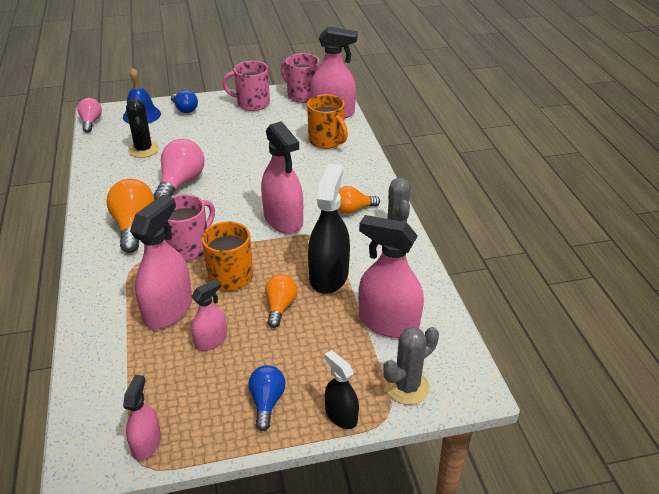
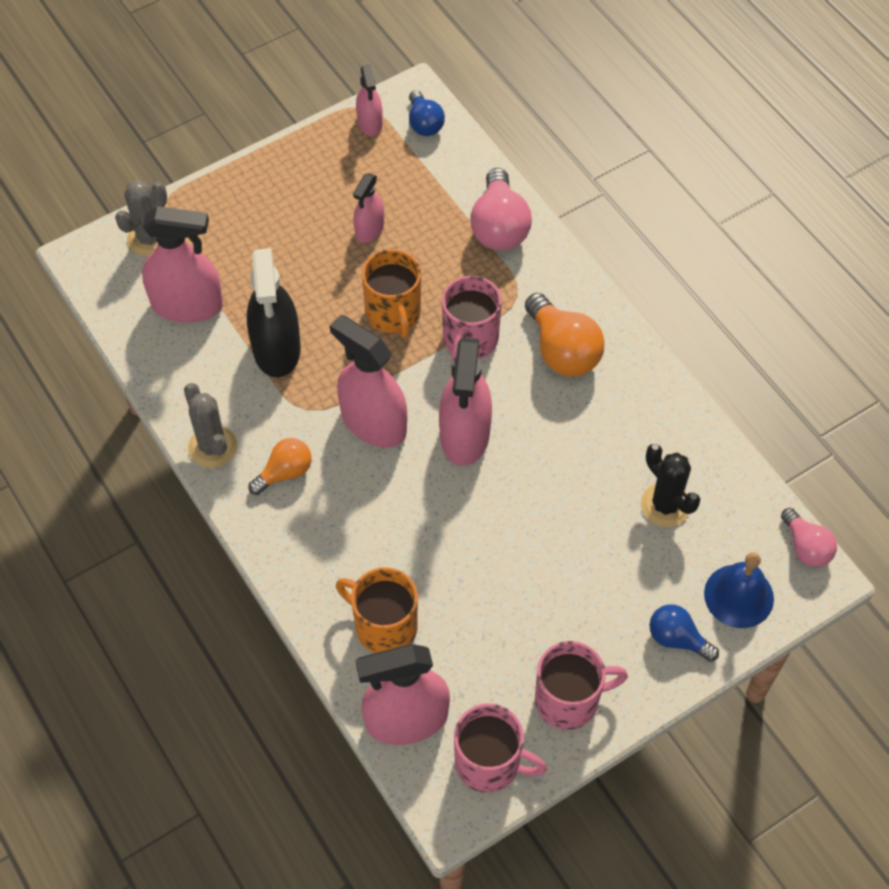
camera: 160 degrees right, 20 degrees up
pink spray bottle [130,195,192,329] -> pink spray bottle moved to [439,338,492,466]
pink light bulb [154,139,205,200] -> pink light bulb moved to [470,168,532,251]
blue light bulb [248,365,285,431] -> blue light bulb moved to [409,90,445,136]
orange light bulb [265,274,298,328] -> none
black spray bottle [325,350,359,429] -> none

